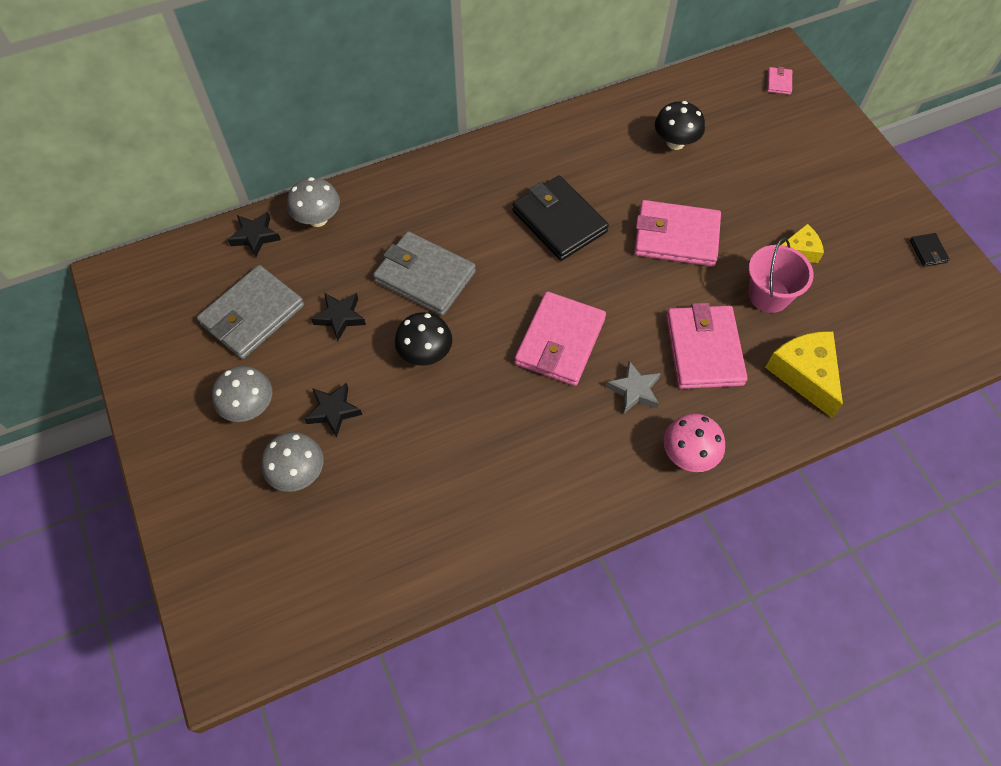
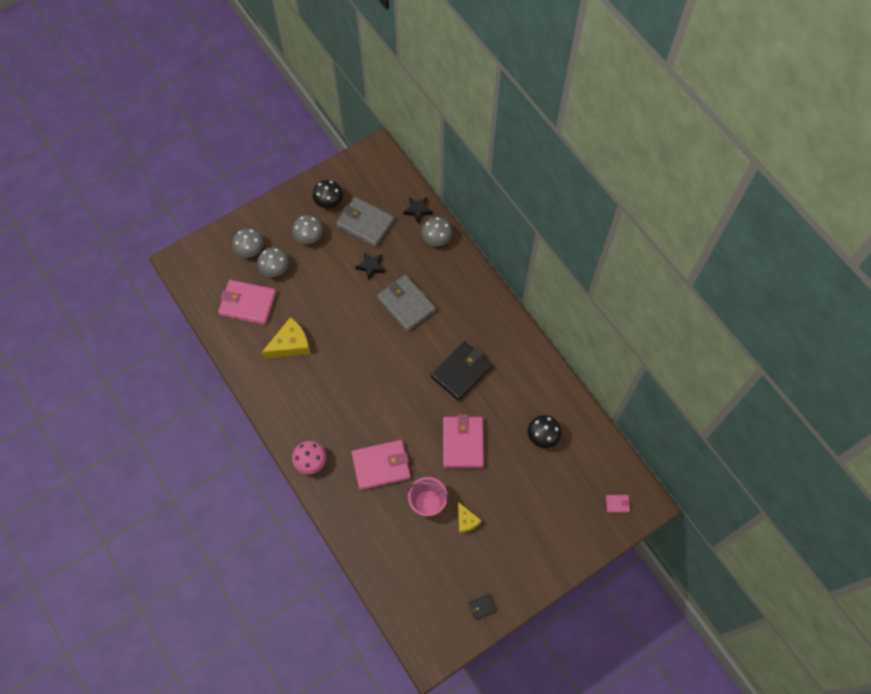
camera: 80 degrees right, 5 degrees up
black star [304,382,362,438] -> none
grey wallet [373,231,476,316] -> grey wallet turned 60 degrees counterclockwise [377,275,436,332]
black mushroom [395,312,452,366] -> black mushroom moved to [313,180,343,208]
pink wallet [515,291,606,386] -> pink wallet moved to [218,280,276,325]
grey star [606,361,661,413] -> none
yellow cheese [765,331,843,418] -> yellow cheese moved to [262,317,310,359]
none -> grey mushroom [232,228,264,257]

